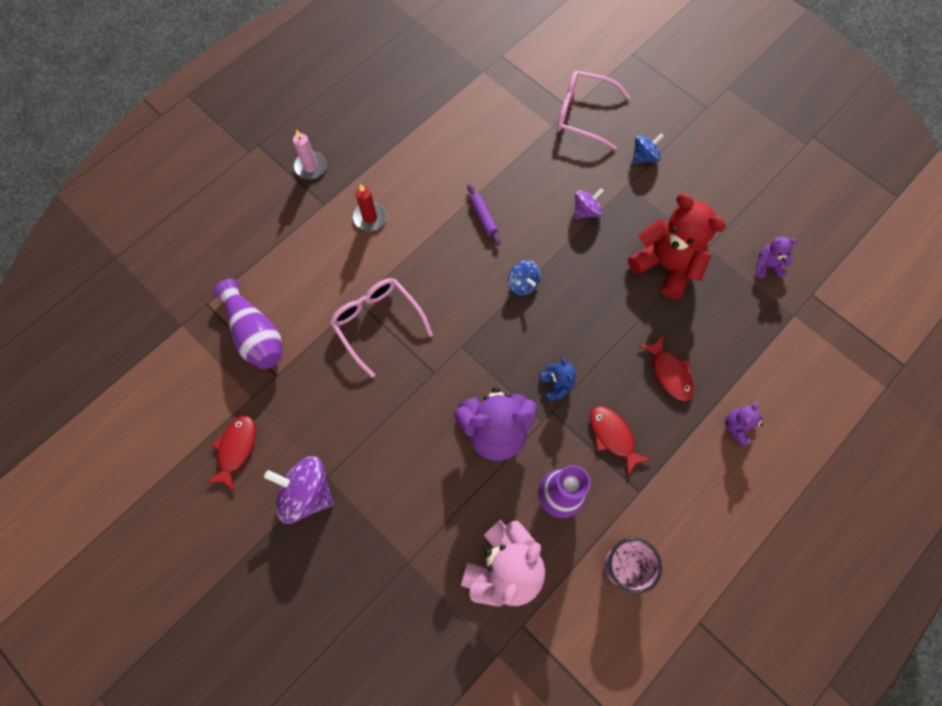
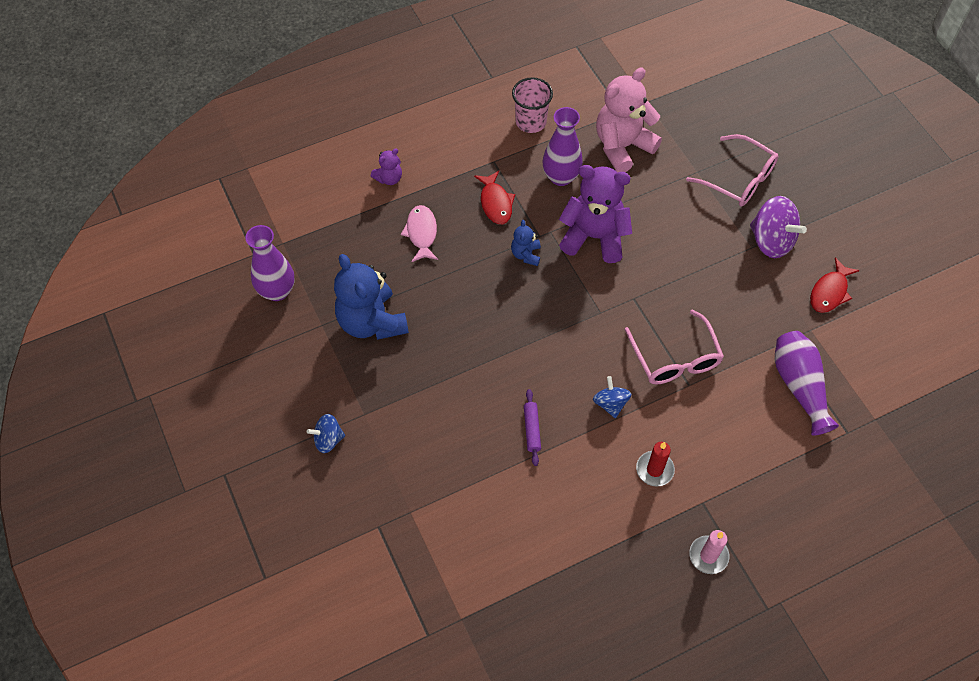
camera: 160 degrees left, 10 degrees down
blue spinning top [508,260,541,295] -> blue spinning top moved to [593,376,632,418]
pink glasses [557,71,631,150] -> pink glasses moved to [686,134,778,207]
purple spinning top [574,188,604,219] -> none
red teddy bear [628,194,726,299] -> blue teddy bear [334,254,409,340]
red fish [639,335,694,402] -> pink fish [401,205,438,262]
purple teddy bear [756,237,798,278] -> purple vase [246,225,295,301]

